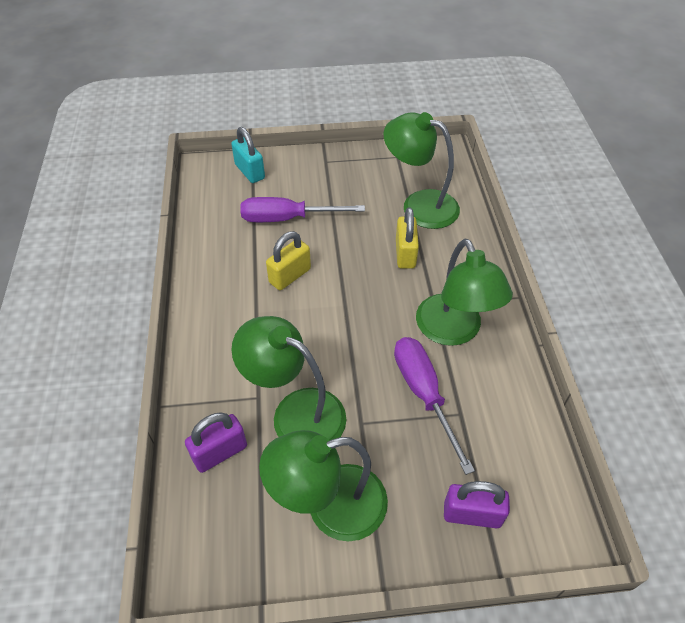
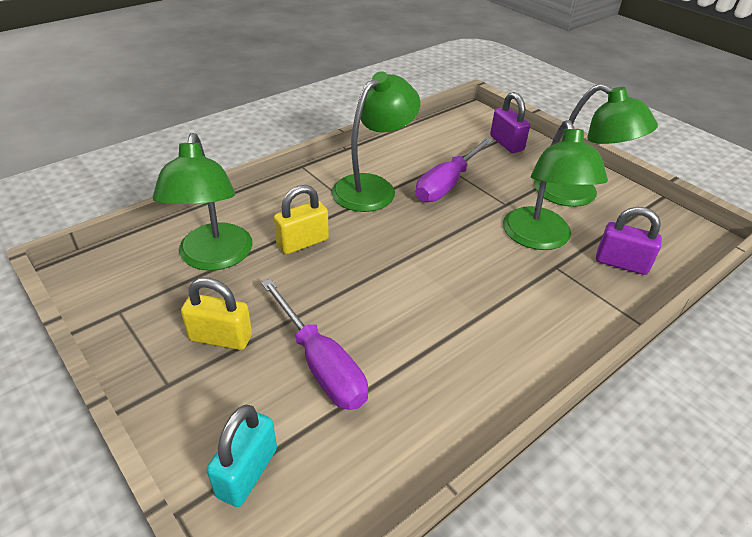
camera: 125 degrees left, 10 degrees down
yellow padlock [266,231,311,290] -> yellow padlock moved to [181,278,252,350]

